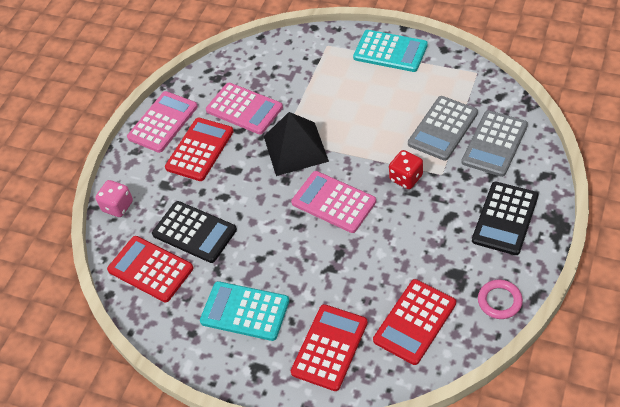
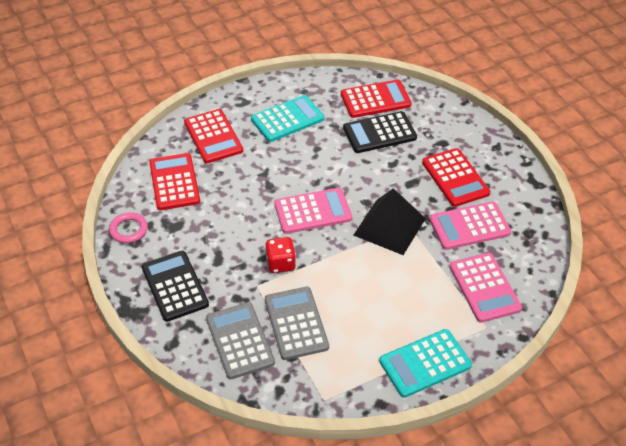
camera: 125 degrees right, 5 degrees down
pink dice [95,180,133,217] -> none
pink calculator [127,91,198,153] -> pink calculator moved to [450,253,522,323]

